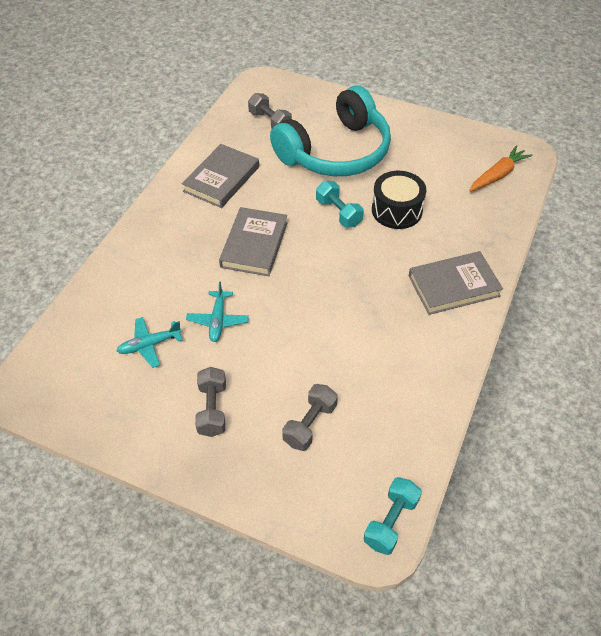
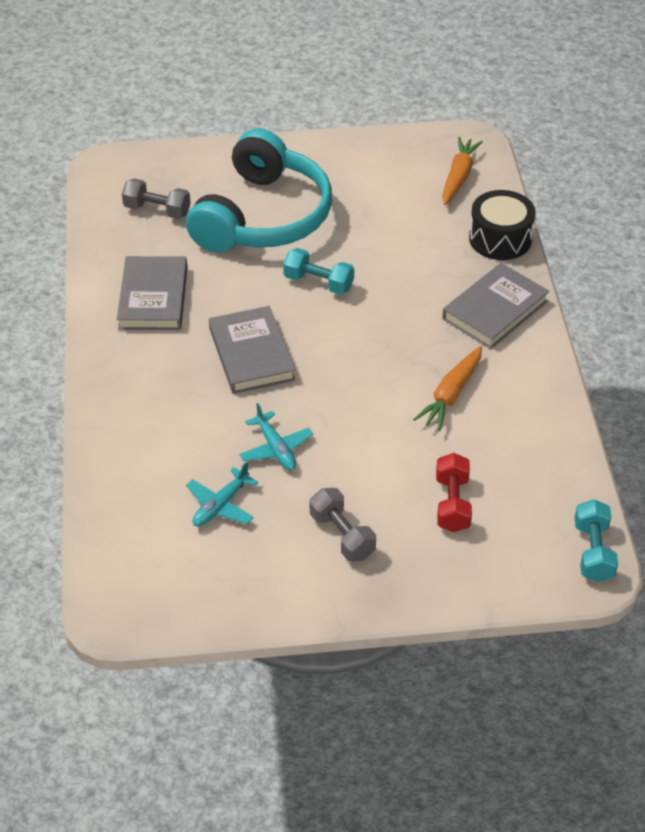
camera: 30 degrees left, 5 degrees down
grey dumbbell [282,384,338,451] -> red dumbbell [436,453,472,532]
black drum [372,171,427,229] -> black drum moved to [469,190,536,260]
none -> orange carrot [413,346,482,431]

